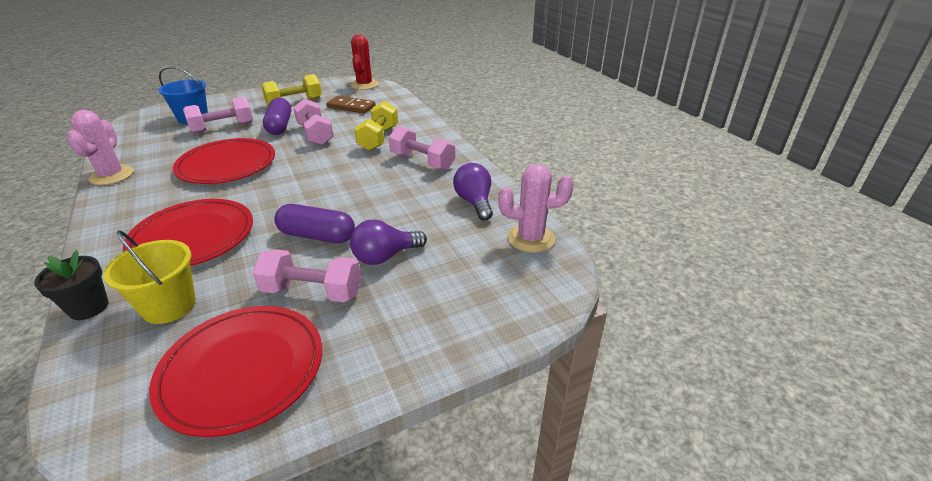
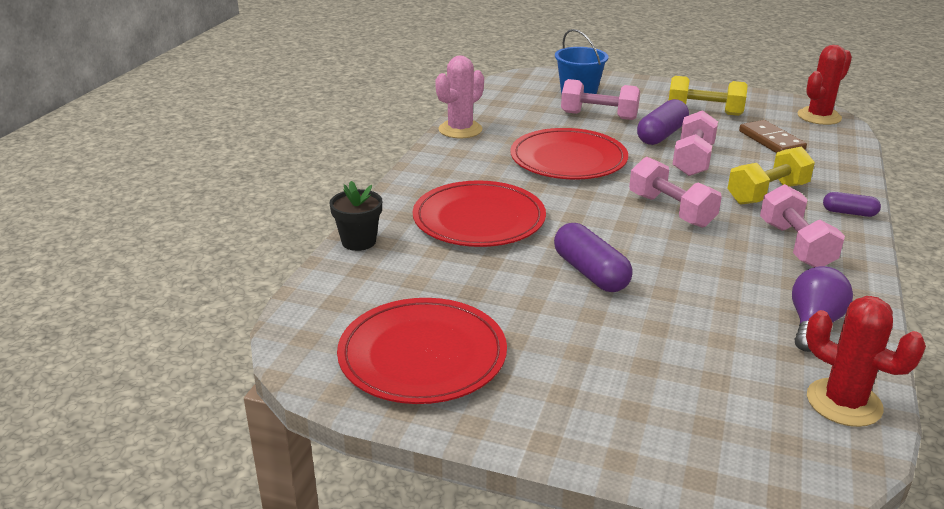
camera: 45 degrees right, 5 degrees down
yellow bucket [103,230,196,324] -> none
pink dumbbell [253,249,361,302] -> pink dumbbell moved to [629,157,722,228]
purple light bulb [350,220,427,265] -> none
pink cactus [498,164,574,253] -> red cactus [806,296,926,427]
none -> purple capsule [823,192,881,217]

